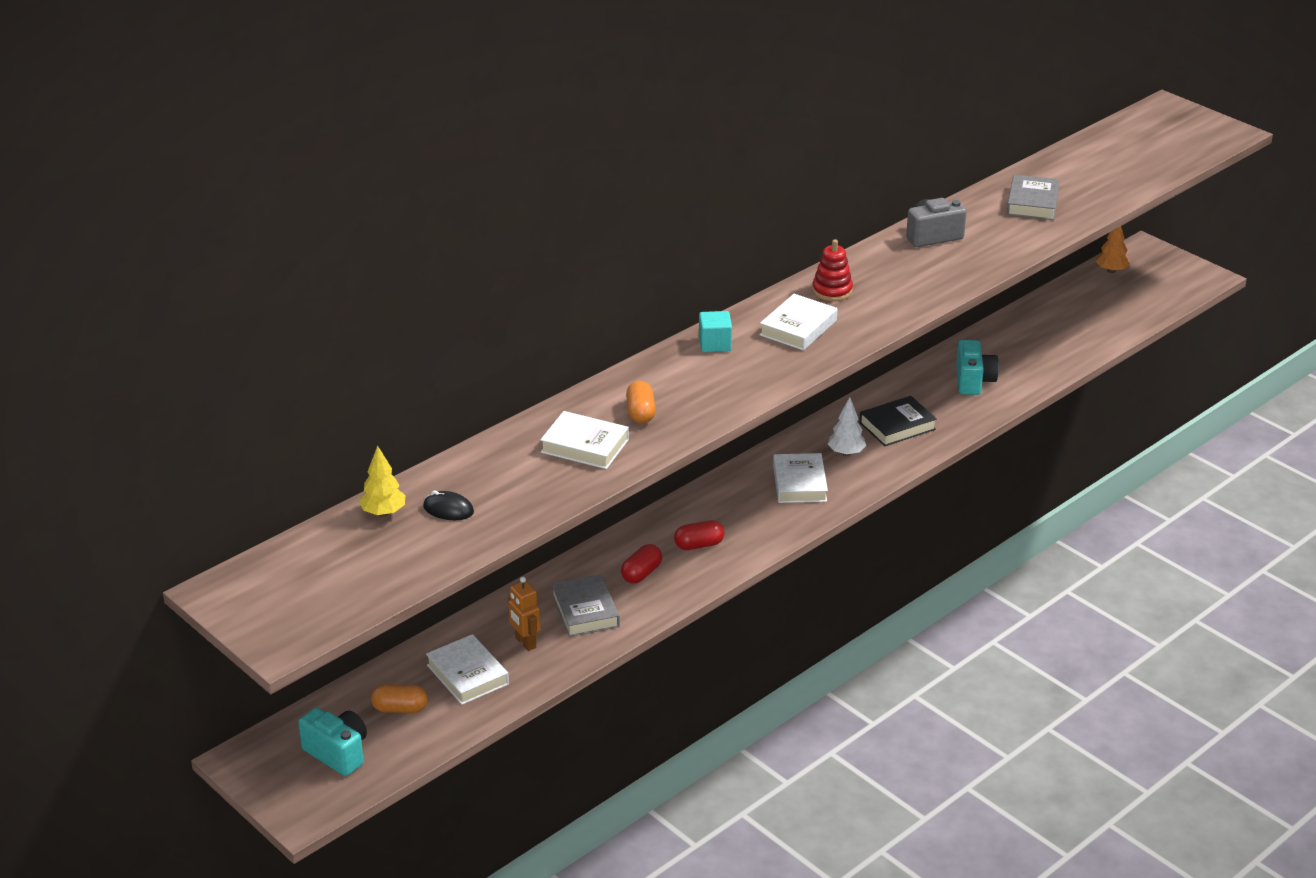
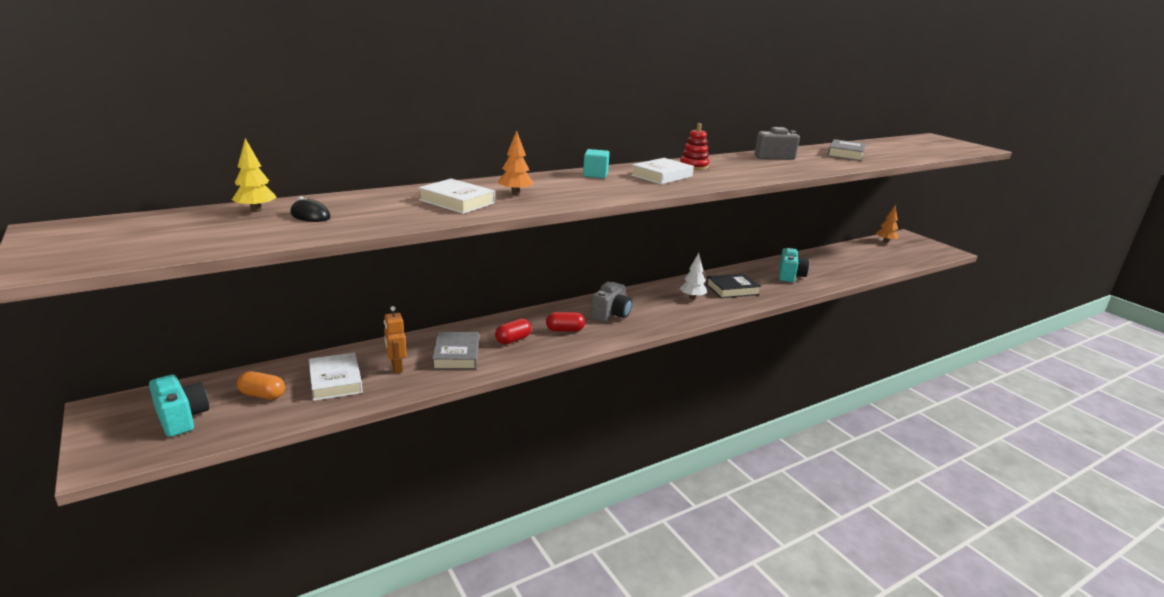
camera: 10 degrees right, 10 degrees down
orange capsule [626,381,656,424] -> orange tree [498,130,534,195]
white book [773,453,828,503] -> none
none -> grey camera [591,282,632,322]

